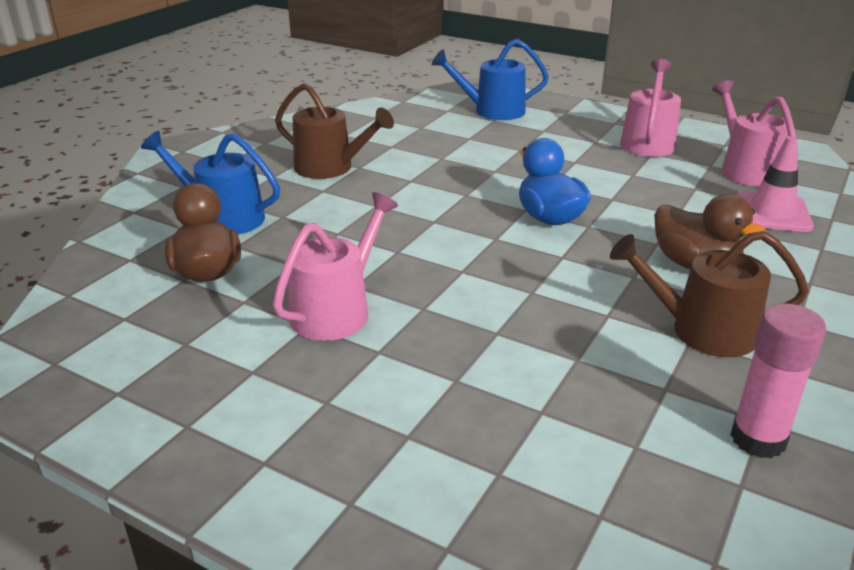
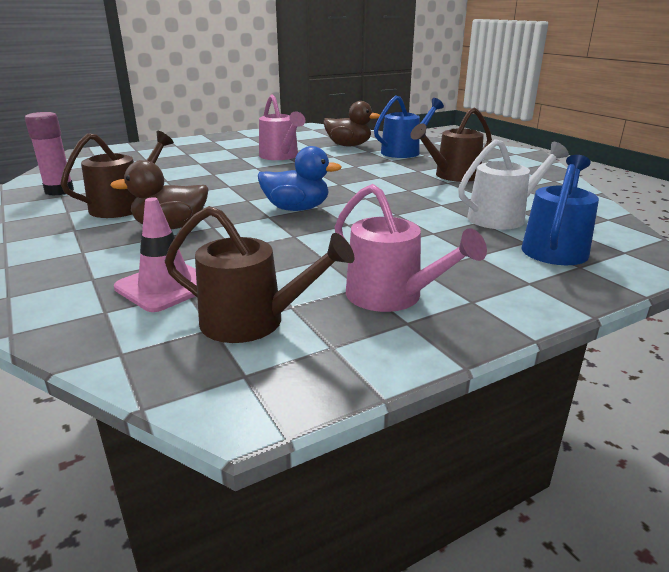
camera: 120 degrees right, 5 degrees down
pink watering can [712,80,798,187] -> brown watering can [165,206,354,343]
none -> white watering can [458,139,569,229]

